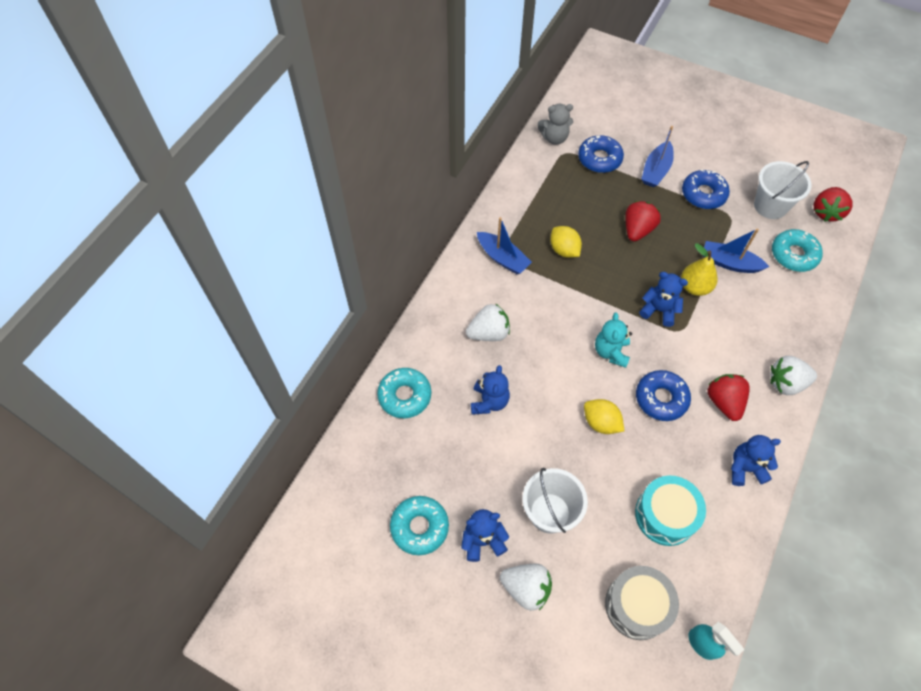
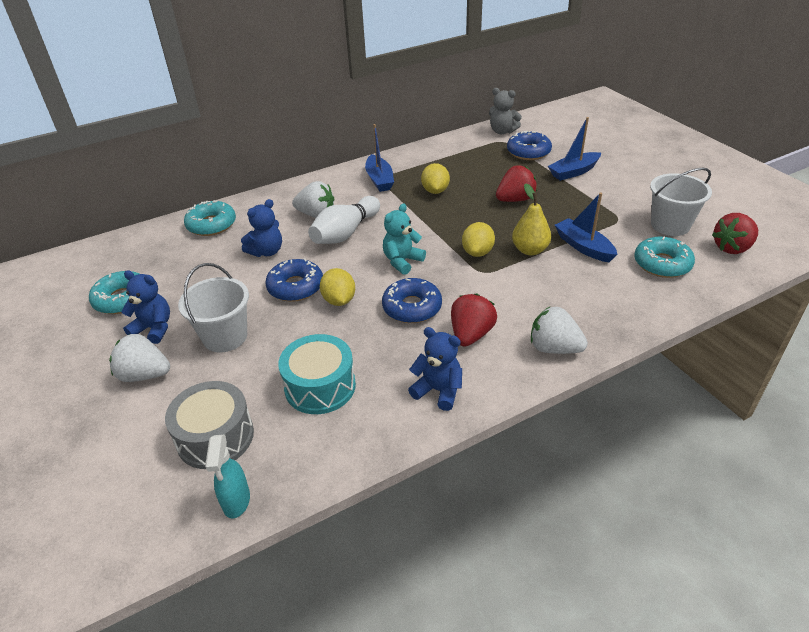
camera: 35 degrees right, 20 degrees down
white strawberry [500,564,552,611] -> white strawberry turned 135 degrees clockwise [109,334,170,382]
blue teddy bear [639,272,688,327] -> yellow lemon [462,222,495,257]
blue donut [682,169,730,209] -> blue donut moved to [265,259,323,302]
none -> white bowling pin [308,196,380,244]

